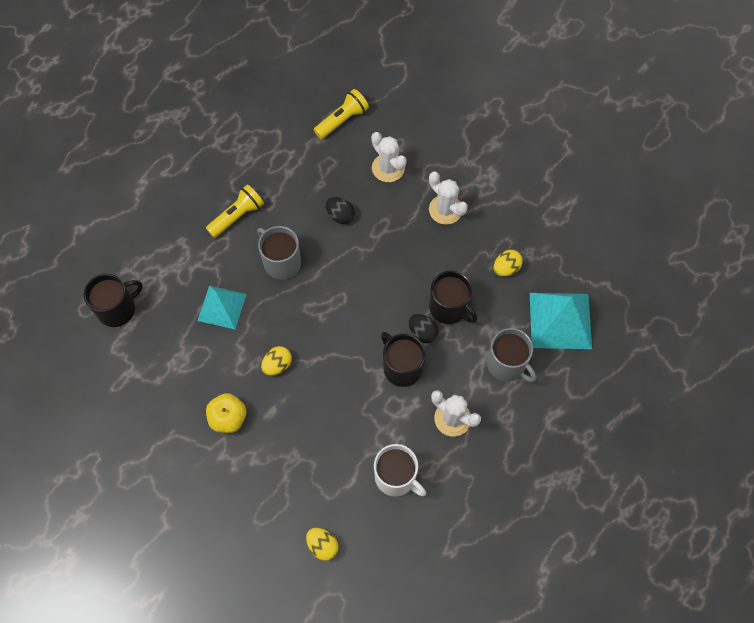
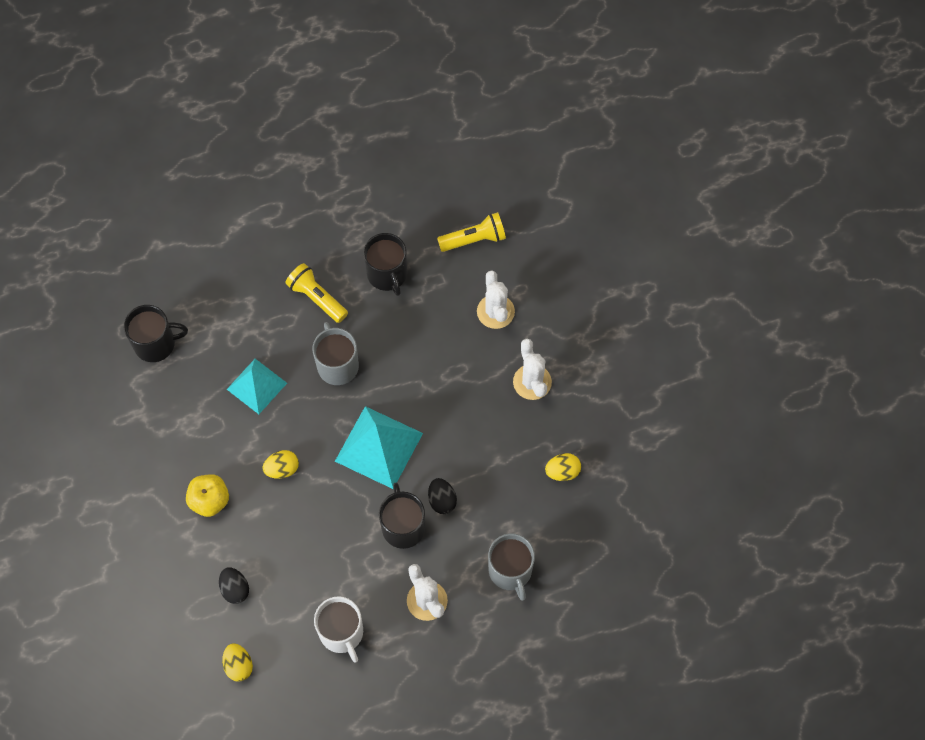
camera: 25 degrees right, 0 degrees up
yellow flashlight [206,184,264,238] -> yellow flashlight turned 120 degrees counterclockwise [286,263,348,323]
black egg [326,197,355,224] -> black egg moved to [219,567,249,604]
black mug [429,271,477,324] -> black mug moved to [363,233,407,296]
turquoise pyramid [530,293,592,349] -> turquoise pyramid moved to [335,406,423,489]

